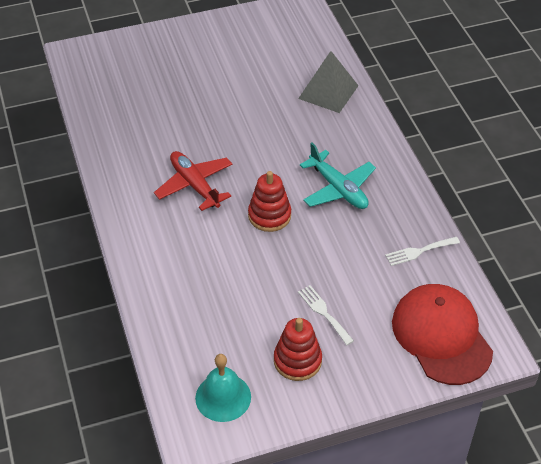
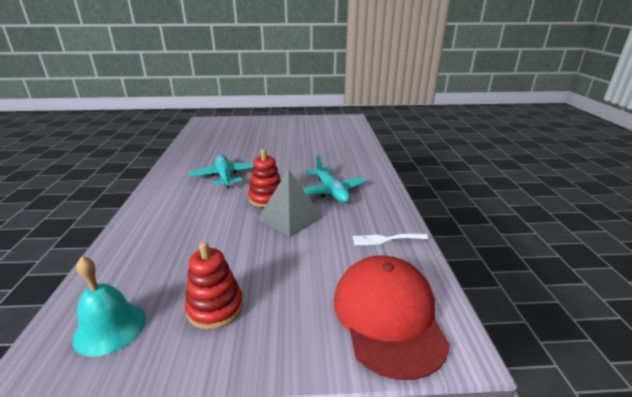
camera: 15 degrees right, 20 degrees down
red plane [154,151,232,211] -> turquoise plane [189,154,254,188]
grey pyramid [298,51,358,113] -> grey pyramid moved to [258,169,323,237]
white fork [298,285,354,345] -> none

